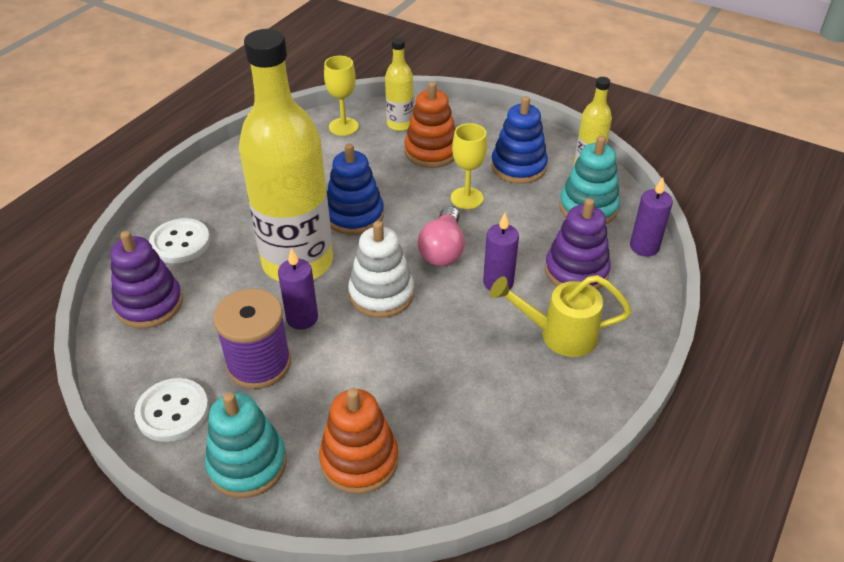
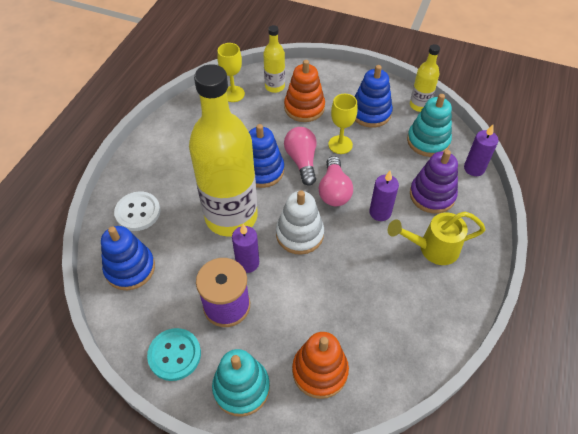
camera: 10 degrees left, 10 degrees up
purple stacking toy [110,231,183,328] -> blue stacking toy [101,226,155,290]
white button [134,378,209,442] -> turquoise button [147,328,201,381]
none -> pink light bulb [284,127,316,186]

